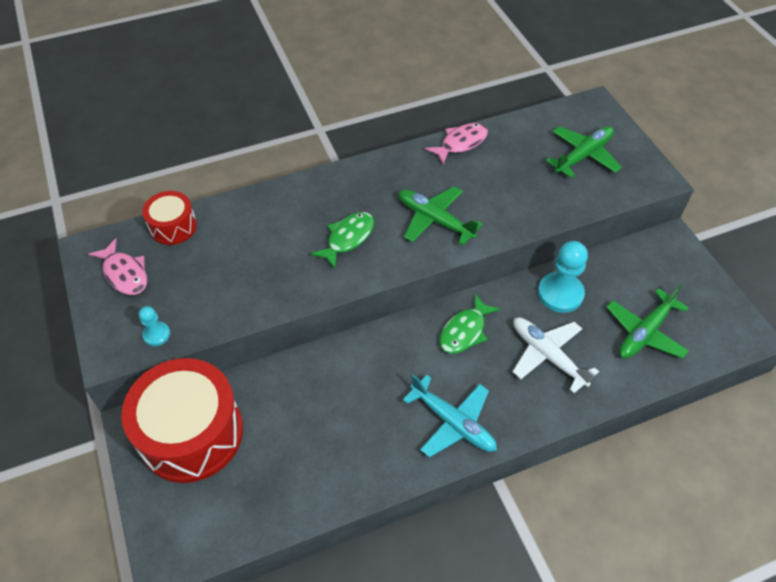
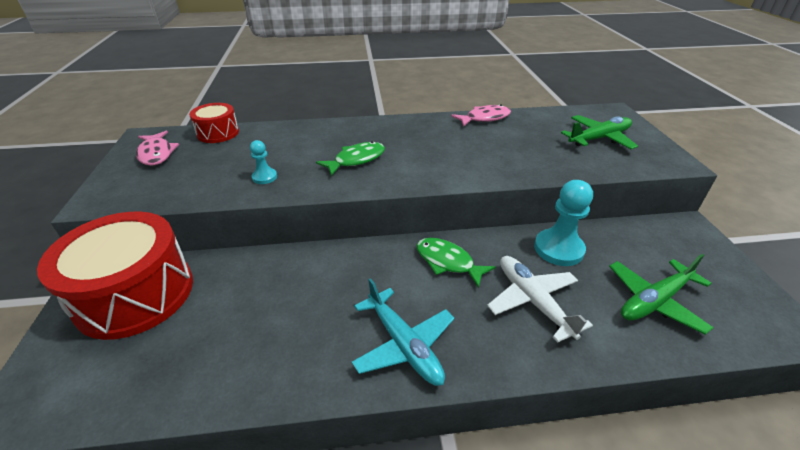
camera: 15 degrees right, 15 degrees down
turquoise pawn [139,306,170,346] -> turquoise pawn moved to [250,140,277,184]
green plane [398,186,483,245] -> none
green fish [439,294,500,354] -> green fish turned 75 degrees clockwise [416,238,496,288]

